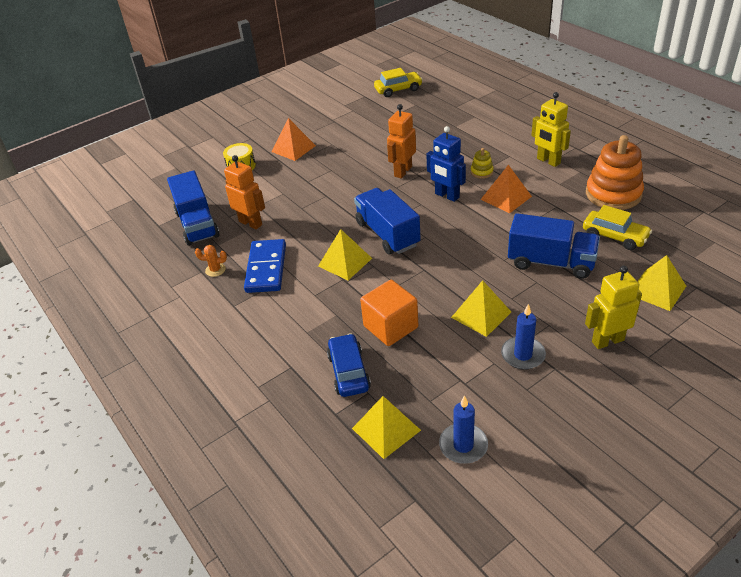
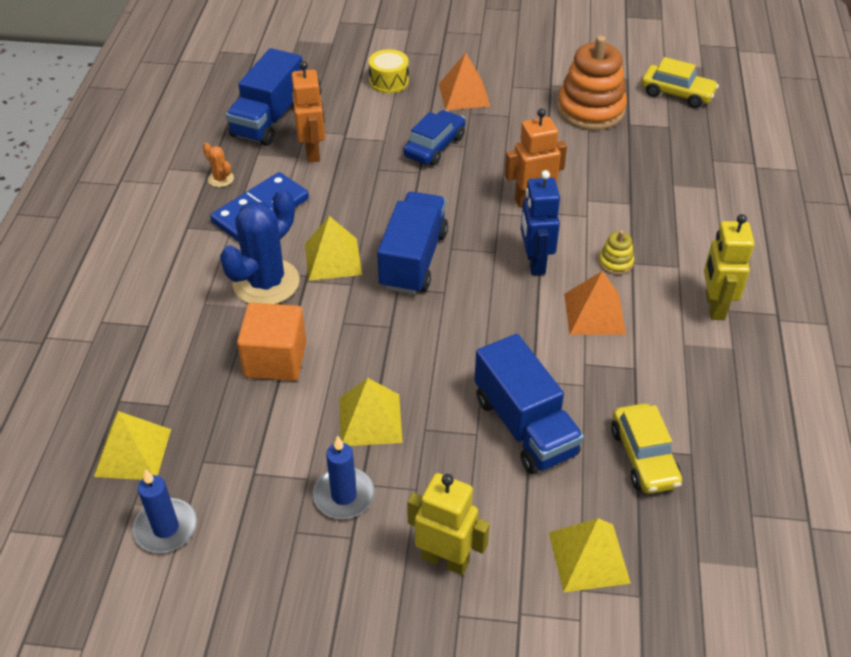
camera: 40 degrees right, 5 degrees up
blue car [327,333,371,397] -> blue car moved to [403,110,465,166]
orange stacking toy [586,135,644,210] -> orange stacking toy moved to [557,36,627,130]
none -> blue cactus [220,189,300,304]

